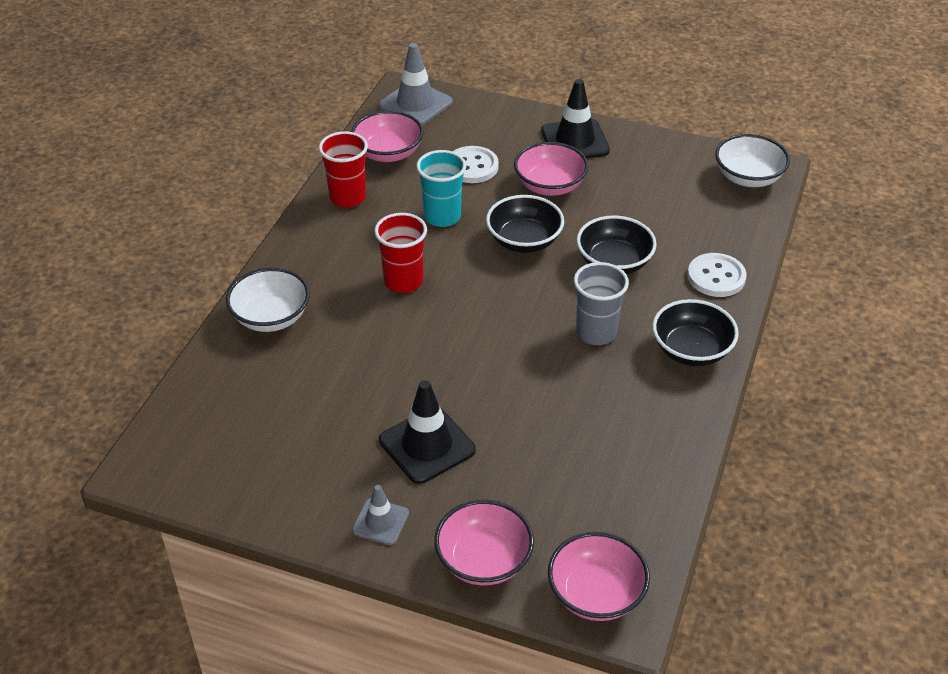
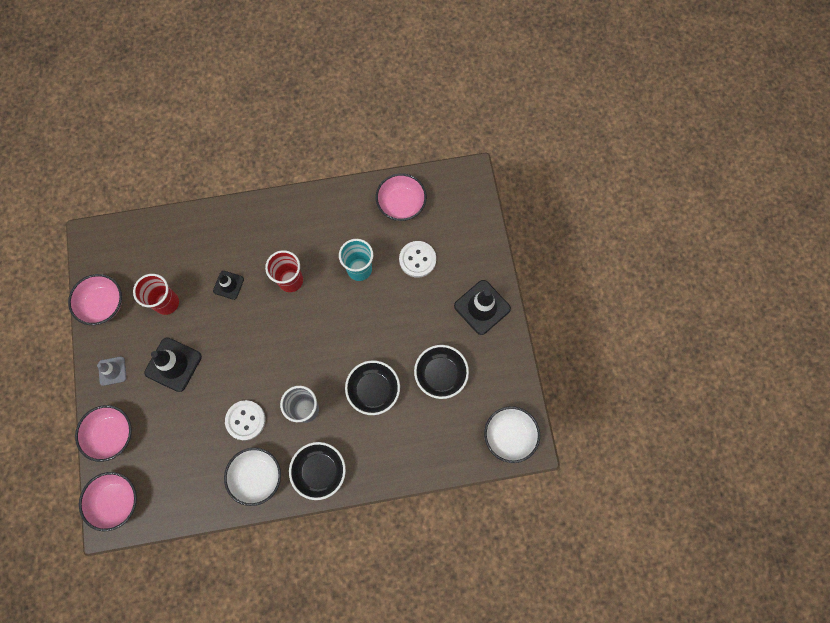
camera: 60 degrees right, 30 degrees up
white bowl [226,268,310,332] -> white bowl moved to [224,447,281,506]
red cup [319,131,368,208] -> red cup moved to [133,274,179,315]
grey traffic cone [379,43,453,125] -> none
black bowl [486,195,564,253] -> black bowl moved to [414,345,469,399]
pink bowl [514,142,589,196] -> pink bowl moved to [68,274,122,325]
white button [687,253,747,297] -> white button moved to [225,400,265,441]
none -> black traffic cone [213,271,244,300]

